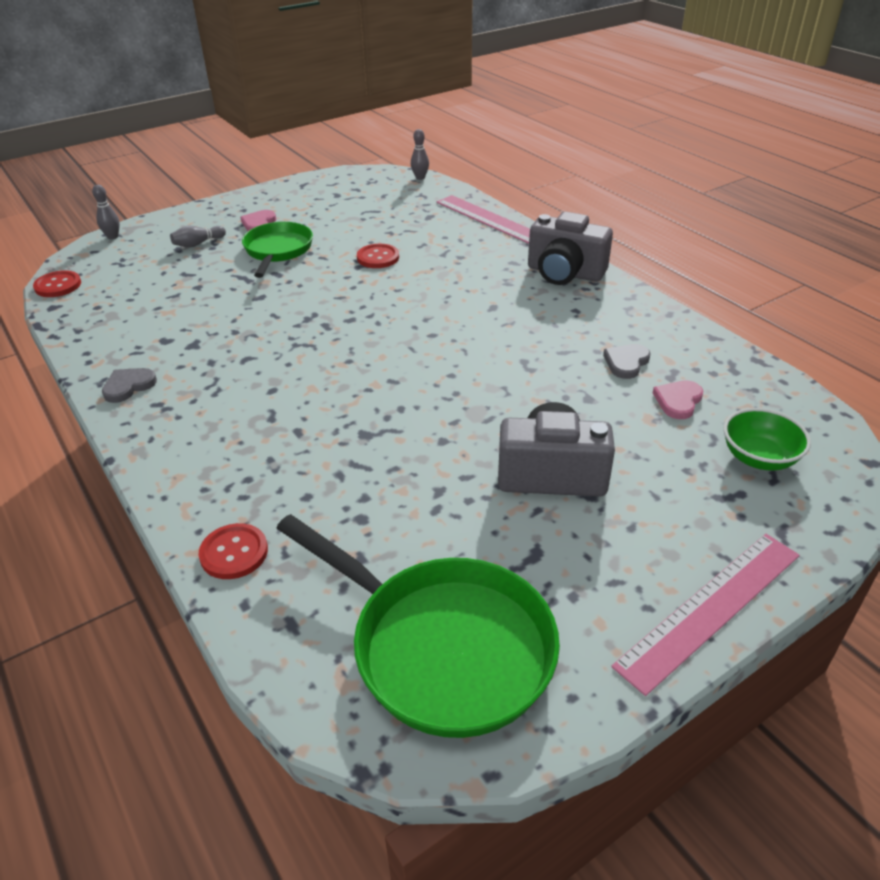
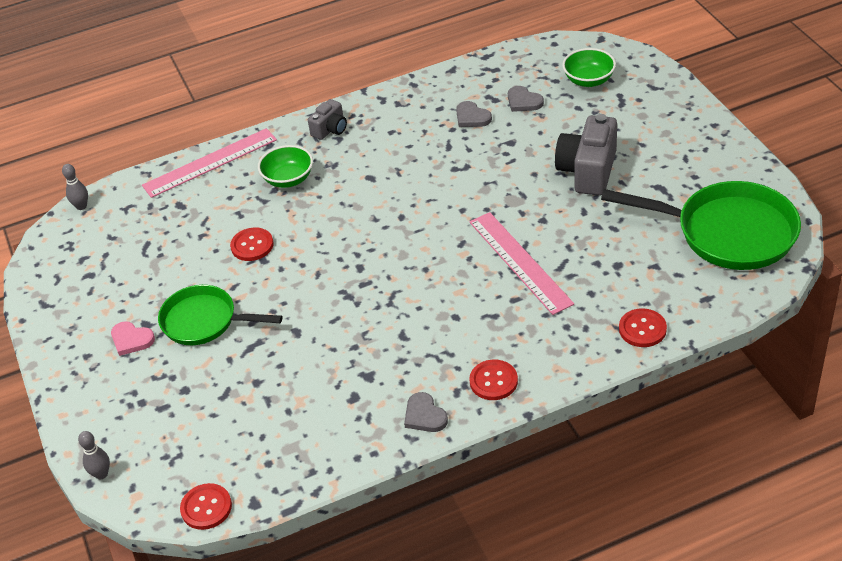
camera: 75 degrees left, 5 degrees up
grey bowling pin [170,226,226,248] -> none
green pan [276,514,560,738] -> green pan turned 60 degrees clockwise [601,181,801,270]
grey camera [528,211,613,285] -> grey camera [308,99,347,140], size x0.55
pink ruler [611,534,800,696] -> pink ruler moved to [469,212,574,315]
pink heart [653,380,704,419] -> grey heart [508,86,544,112]
none -> green bowl [258,145,313,188]
none -> red button [469,359,518,400]

